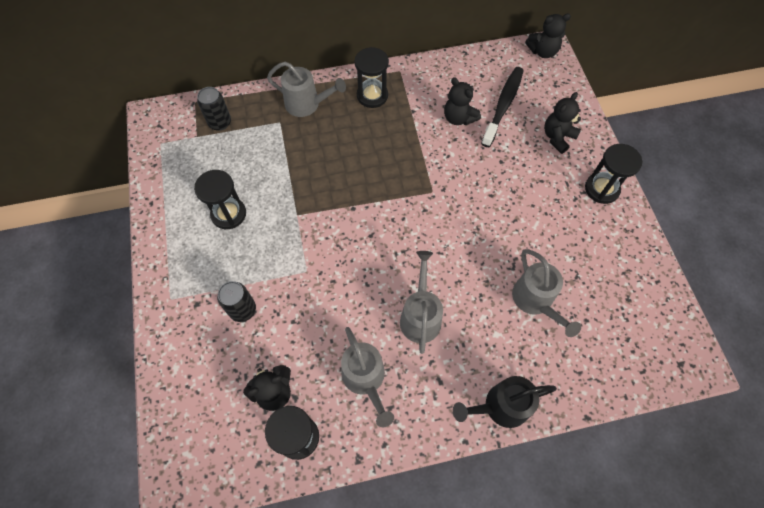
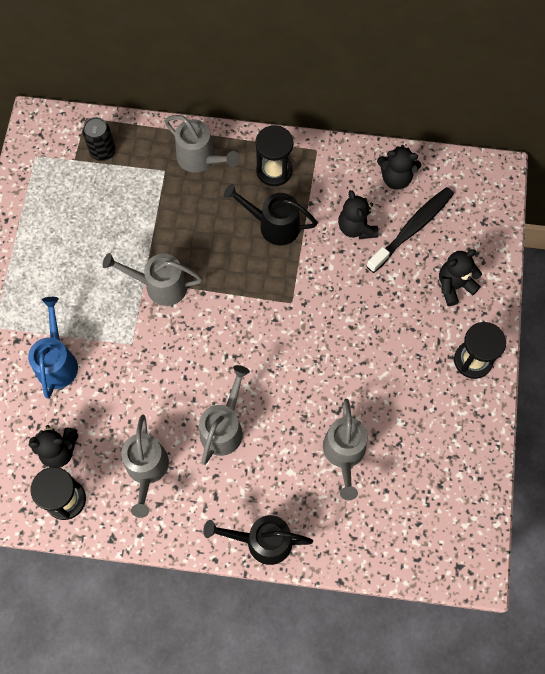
camera: 20 degrees right, 5 degrees up
black hourglass [194,170,246,229] -> none
black can [217,281,256,322] -> blue watering can [28,297,78,398]
black teddy bear [525,13,571,58] -> black teddy bear moved to [377,145,421,190]
none -> grey watering can [102,253,203,306]
none -> black watering can [224,184,317,245]

